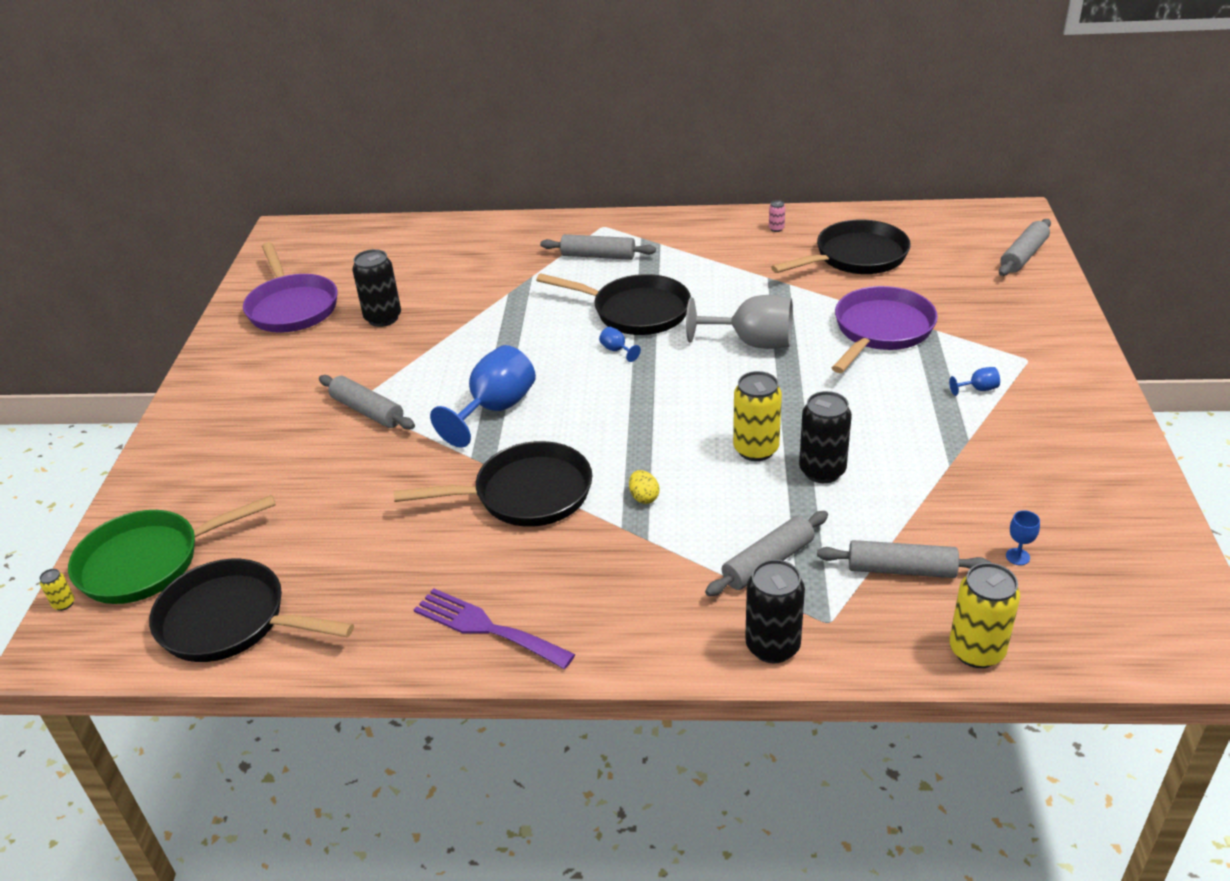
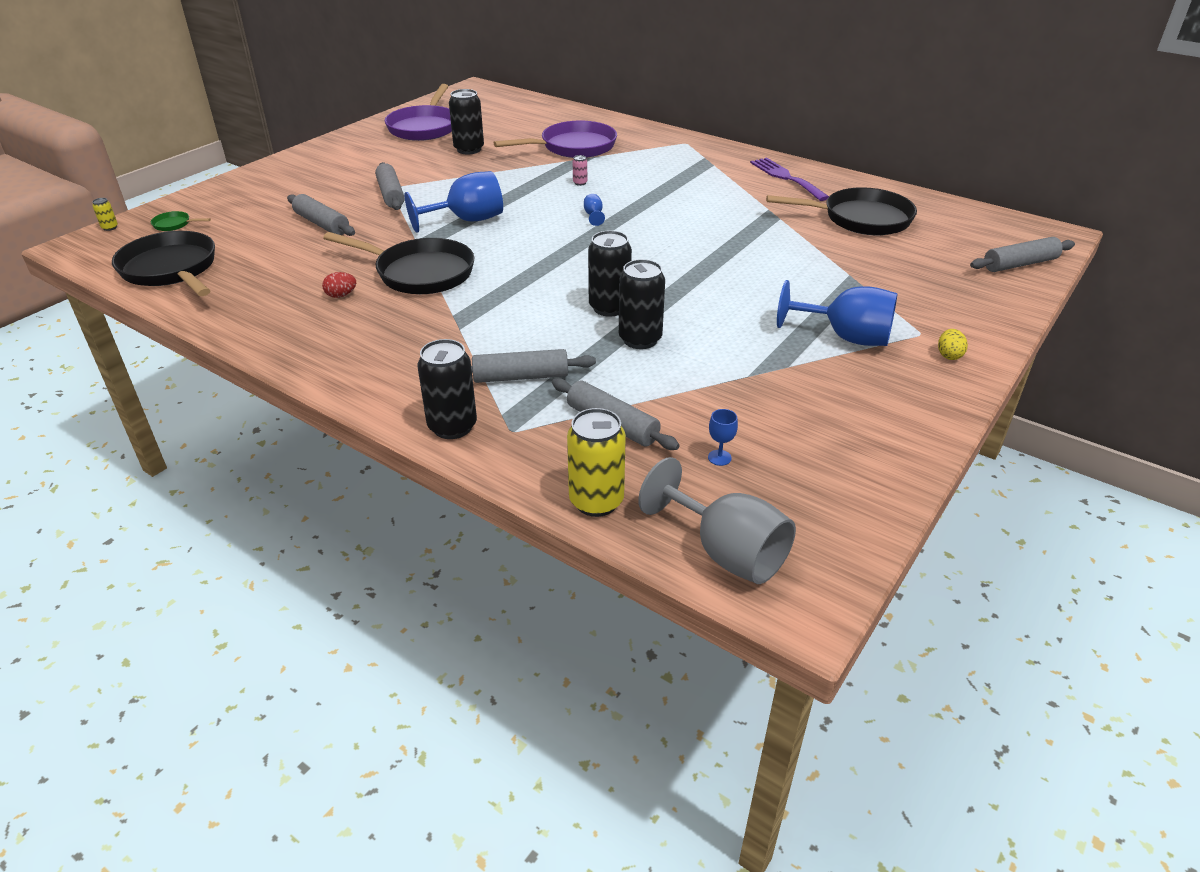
camera: 30 degrees right, 0 degrees up
green pan [68,495,276,604] -> green pan [151,211,211,231], size x0.41
purple fork [414,588,575,669] -> purple fork moved to [750,158,829,201]
black pan [536,273,691,335] -> none
grey rolling pin [540,234,656,260] -> grey rolling pin moved to [287,194,355,236]
yellow egg [629,470,659,504] -> yellow egg moved to [938,329,968,360]
grey goblet [686,295,793,349] -> grey goblet moved to [638,457,796,584]
yellow can [733,371,782,461] -> black can [588,230,632,317]
pink can [769,200,785,232] -> pink can moved to [573,155,587,186]
purple pan [832,286,938,373] -> purple pan moved to [493,121,617,158]
blue goblet [949,367,1000,396] -> blue goblet [777,280,898,346], size x2.44
none -> red egg [322,272,356,298]

